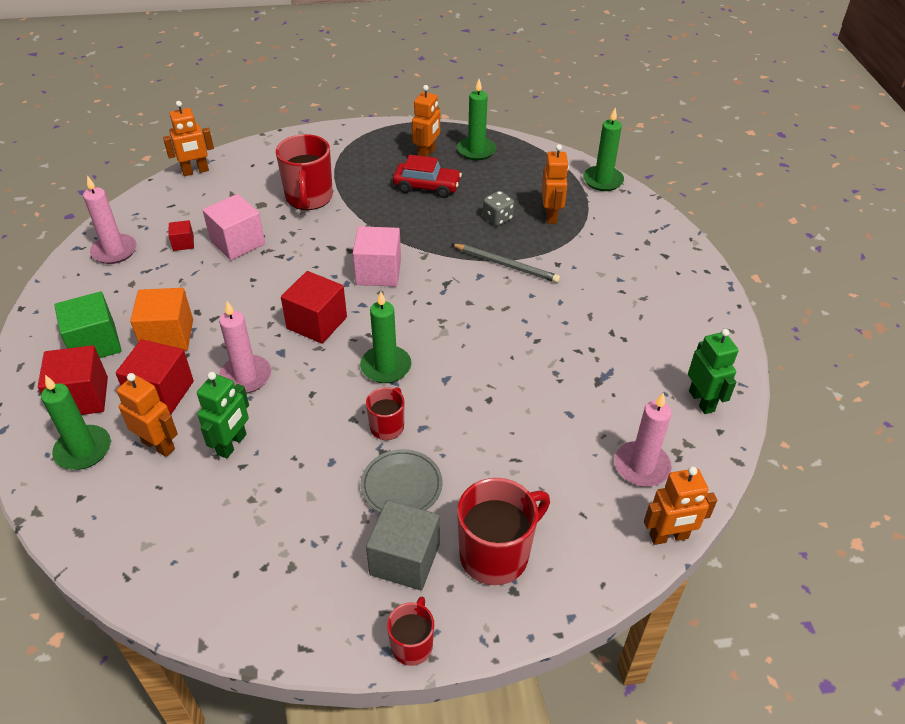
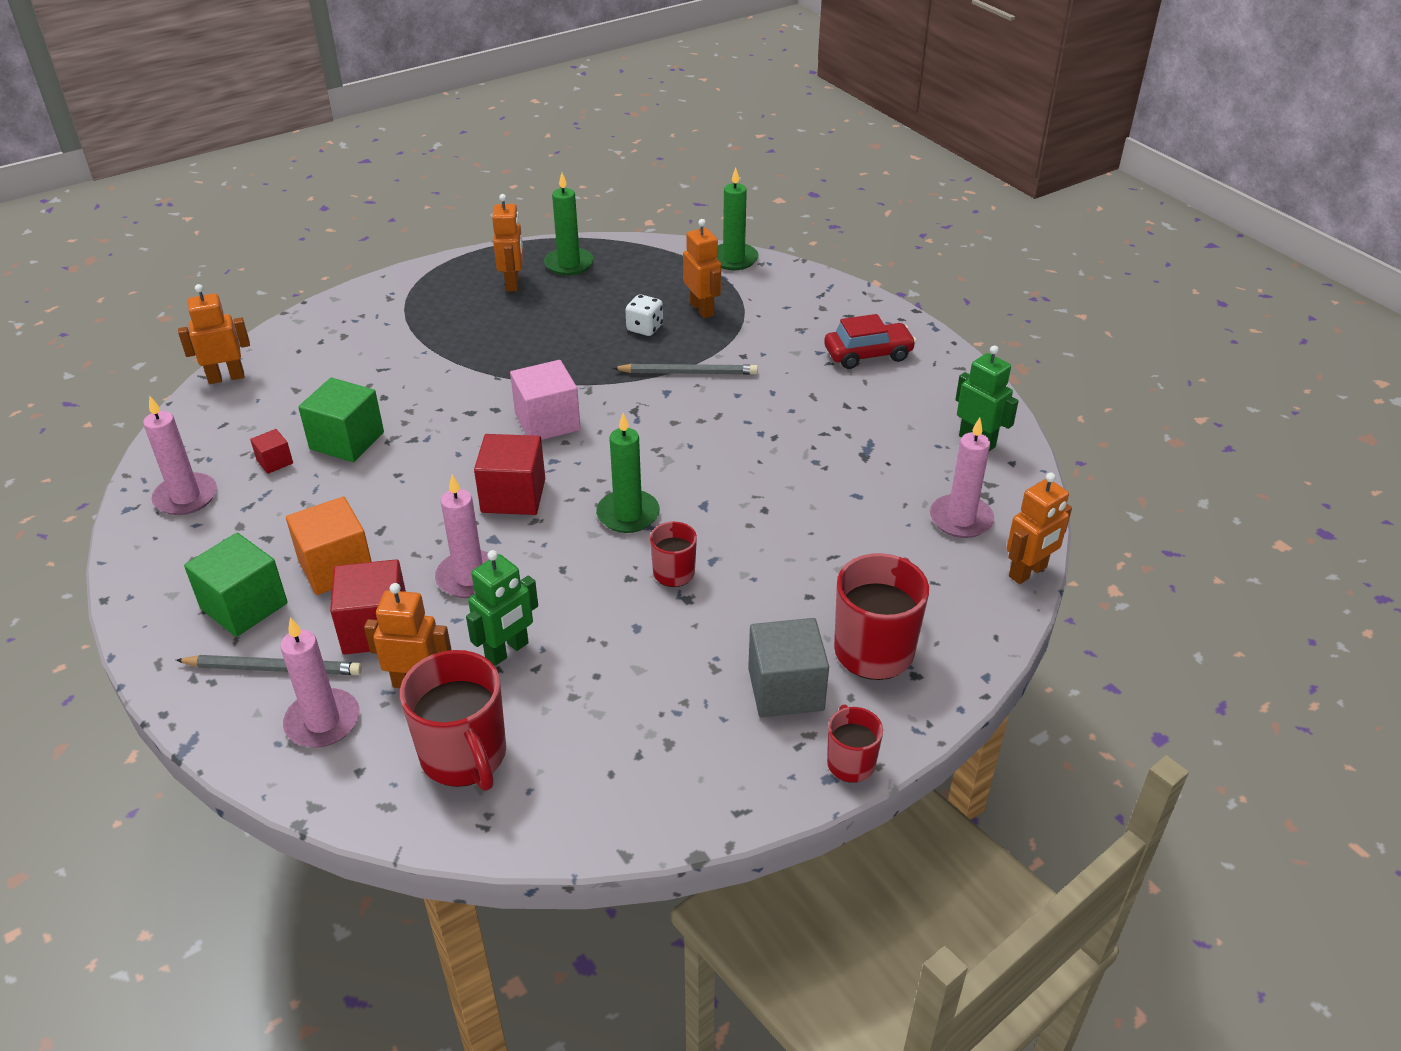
camera: 25 degrees left, 5 degrees down
red cube [38,345,108,415] -> grey pencil [176,655,362,675]
green candle [41,375,111,470] -> pink candle [280,617,360,748]
orange robot [163,101,214,176] -> orange robot turned 150 degrees counterclockwise [178,284,250,384]
green robot [197,372,249,458] -> green robot turned 45 degrees clockwise [466,550,538,666]
pink cube [203,194,265,260] -> green cube [298,378,384,462]
red mug [276,134,333,210] -> red mug moved to [400,650,506,791]
grey plate [361,449,443,513] -> none
red car [393,155,462,198] -> red car moved to [824,314,916,369]
grey dice [483,191,514,226] -> white dice [625,294,663,336]

